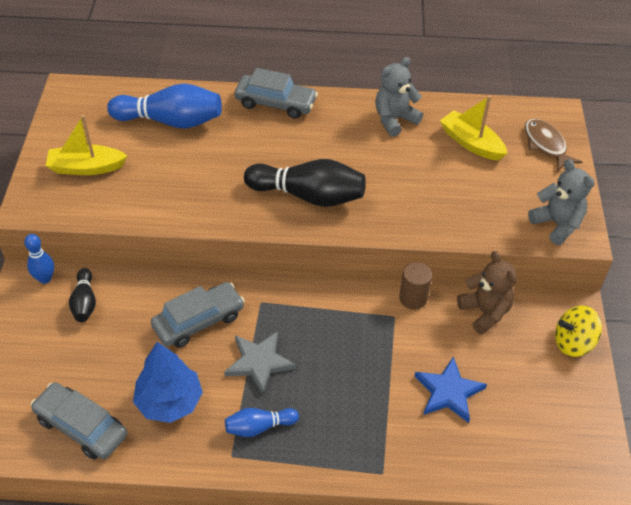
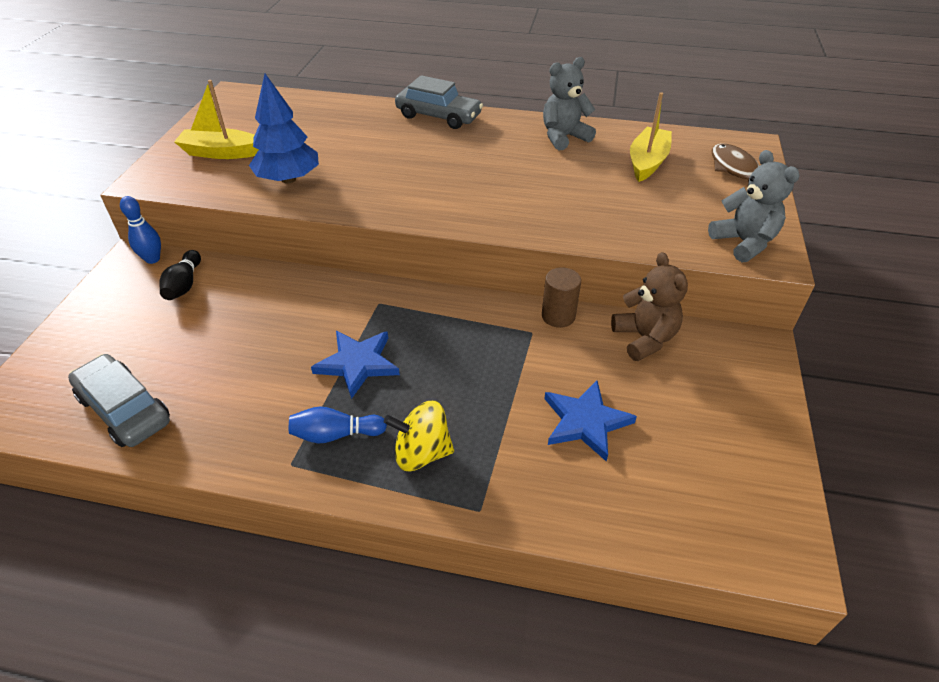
camera: 10 degrees right, 5 degrees down
blue bowling pin [107,83,222,128] -> none
blue tree [133,342,203,423] -> blue tree moved to [249,74,319,184]
grey car [151,282,245,348] -> none
grey star [224,331,296,394] -> blue star [311,331,400,399]
black bowling pin [244,159,366,207] -> none
yellow boat [440,95,508,161] -> yellow boat turned 60 degrees clockwise [630,92,672,182]
yellow spinning top [555,306,602,357] -> yellow spinning top moved to [384,401,454,471]

